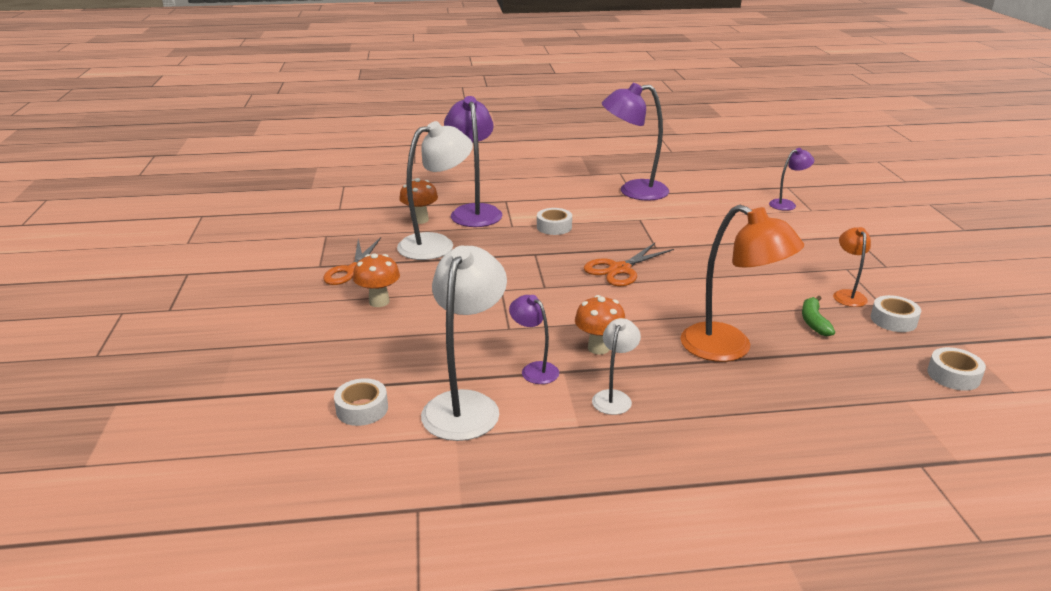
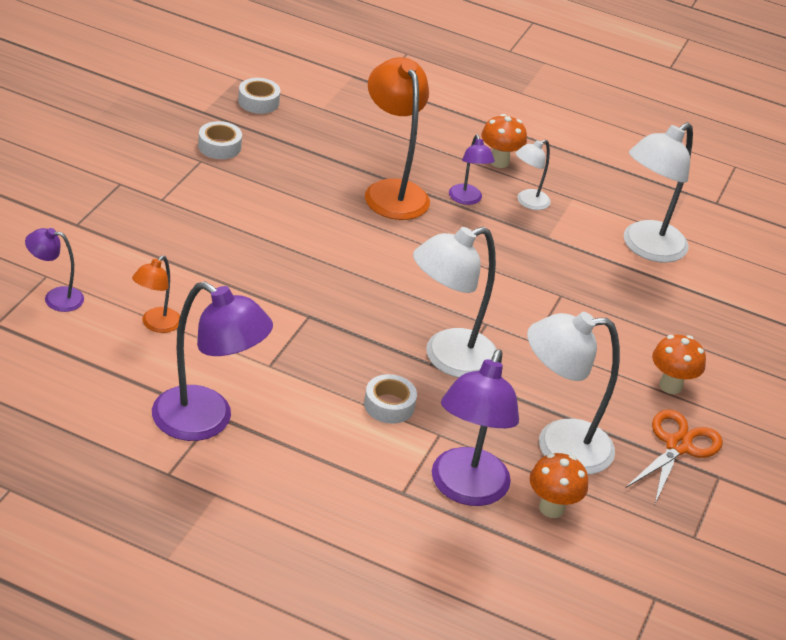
camera: 155 degrees left, 10 degrees up
white tape [334,378,388,426] -> none
purple lamp [509,295,559,384] -> purple lamp moved to [449,134,495,205]
orange mushroom [575,295,625,355] -> orange mushroom moved to [481,114,527,168]
orange scissors [584,243,674,286] -> none
green banana [802,296,835,336] -> none
orange lamp [833,227,871,307] -> orange lamp moved to [132,255,180,333]
none -> white lamp [413,227,497,378]

